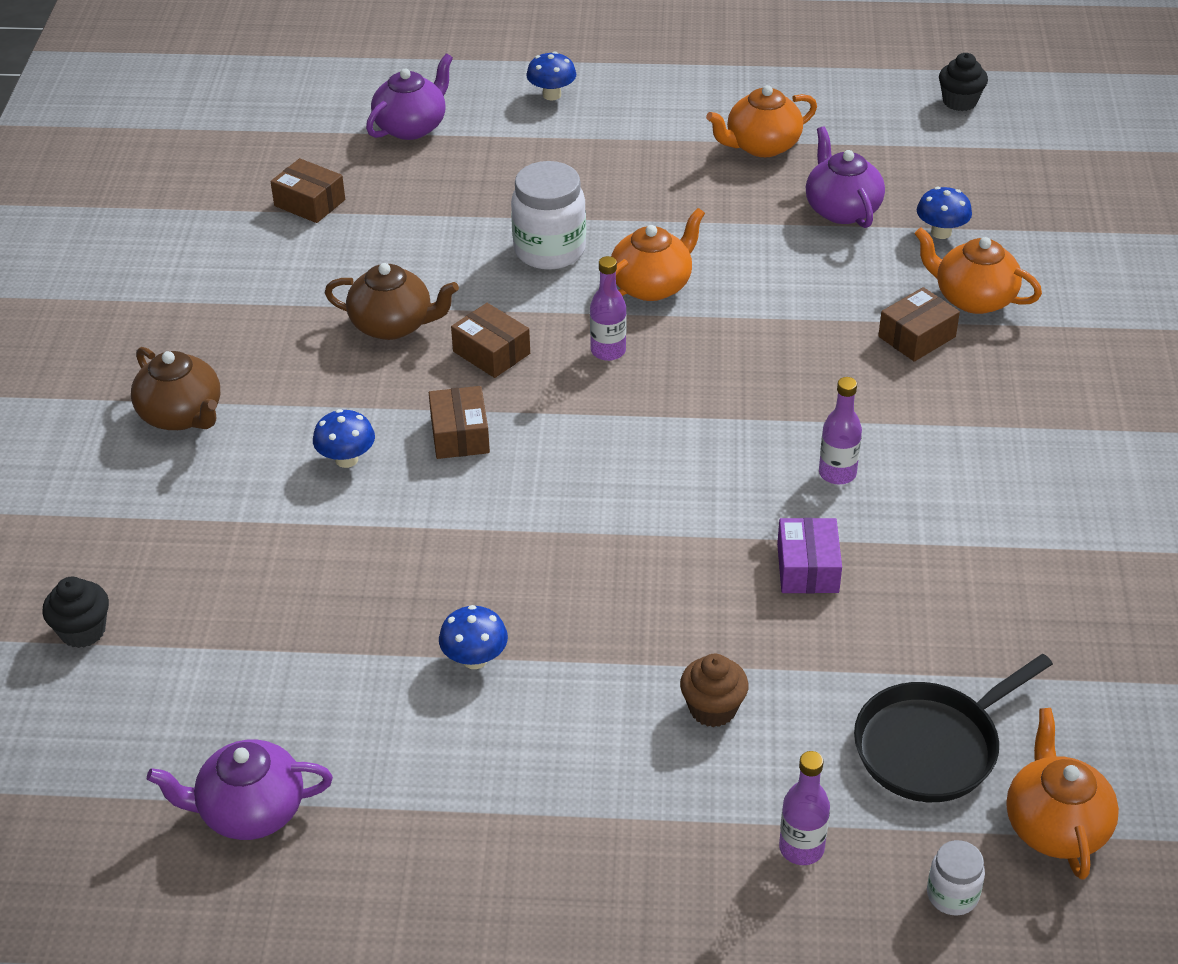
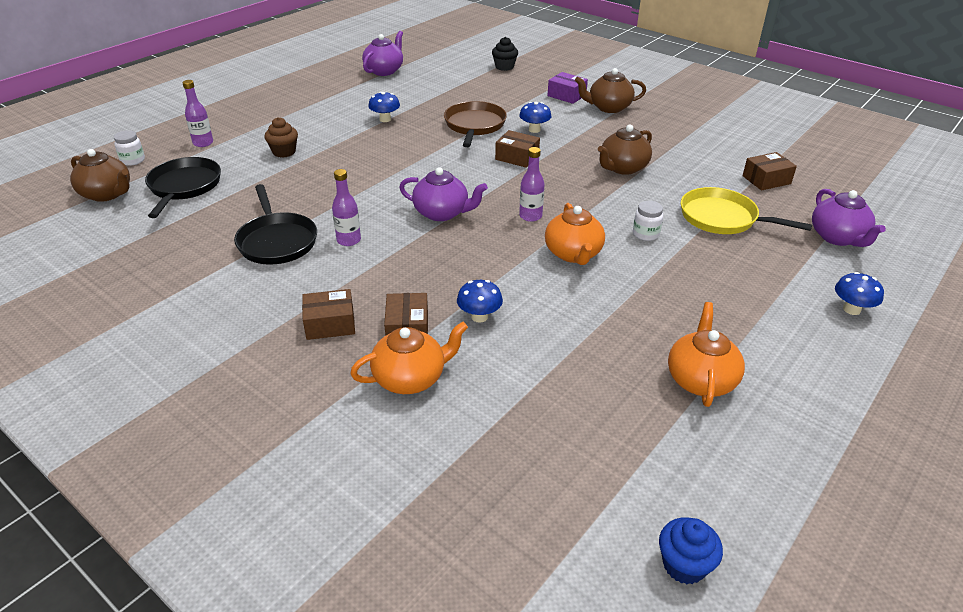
camera: 125 degrees right, 5 degrees down
brown box [451,303,530,378] -> brown box moved to [302,289,355,340]
white jar [511,161,586,270] -> white jar [633,201,663,241], size x0.52
purple box [777,518,842,593] -> purple box moved to [548,72,588,104]
purple teapot [806,127,885,228] -> purple teapot moved to [399,167,488,221]
blue mushroom [917,187,972,239] -> blue mushroom moved to [457,280,503,323]
black cupcake [939,53,988,111] -> blue cupcake [659,517,723,584]
orange teapot [1006,708,1119,880] -> brown teapot [70,149,130,202]
none -> black pan [234,184,317,265]
none -> brown pan [444,101,507,147]
none -> yellow pan [681,187,812,234]

